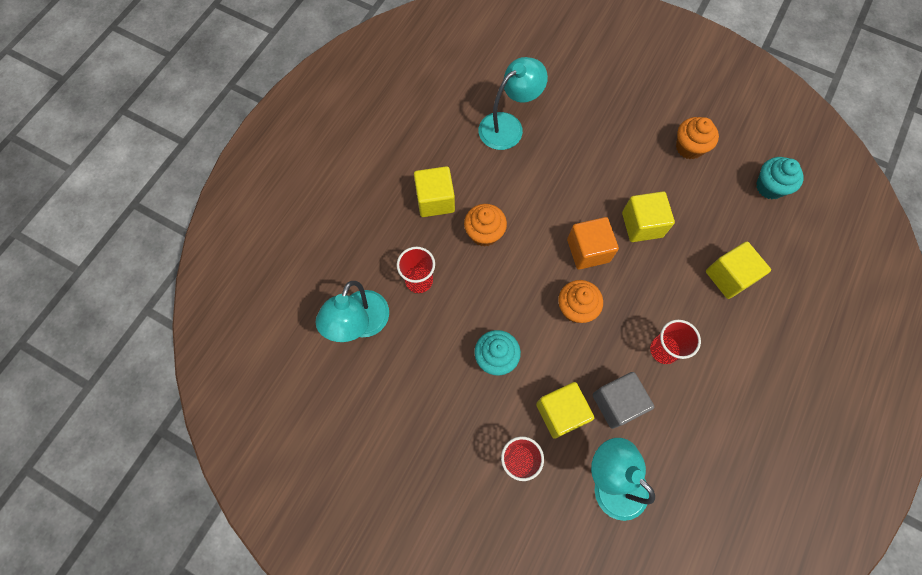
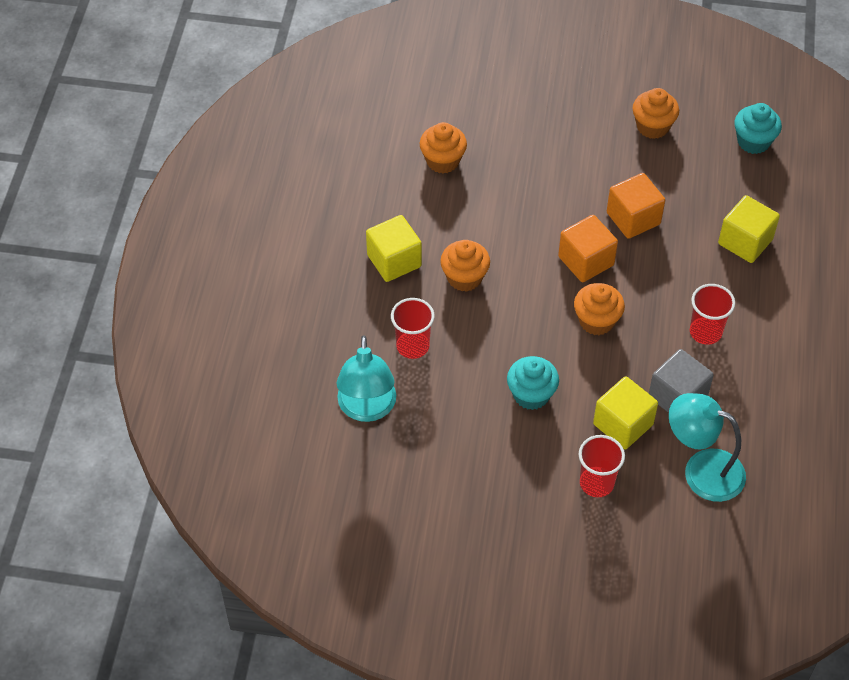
camera: 20 degrees left, 15 degrees down
turquoise lamp [478,57,548,150] -> orange cupcake [420,122,467,174]
yellow cube [622,192,675,242] -> orange cube [607,173,665,239]

